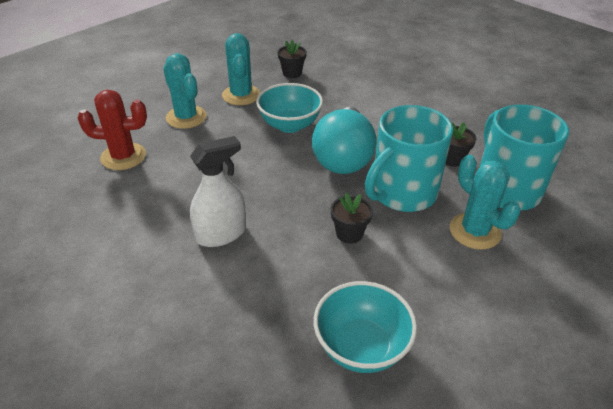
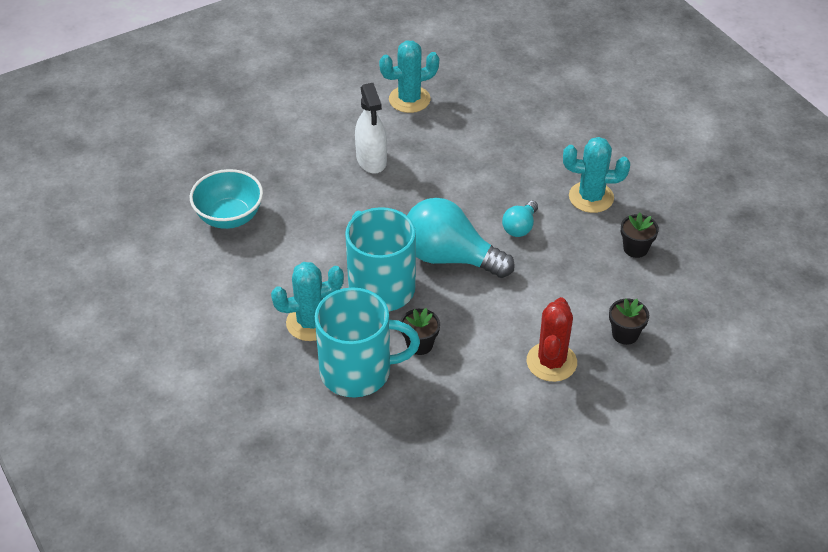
camera: 105 degrees right, 5 degrees up
red cactus [78,90,147,170] -> red cactus moved to [527,297,577,382]
turquoise cactus [163,53,207,129] -> turquoise cactus moved to [379,40,439,113]
turquoise bowl [256,83,323,133] -> turquoise light bulb [502,201,538,237]
black flower pot [331,192,373,244] -> black flower pot moved to [609,298,649,345]

